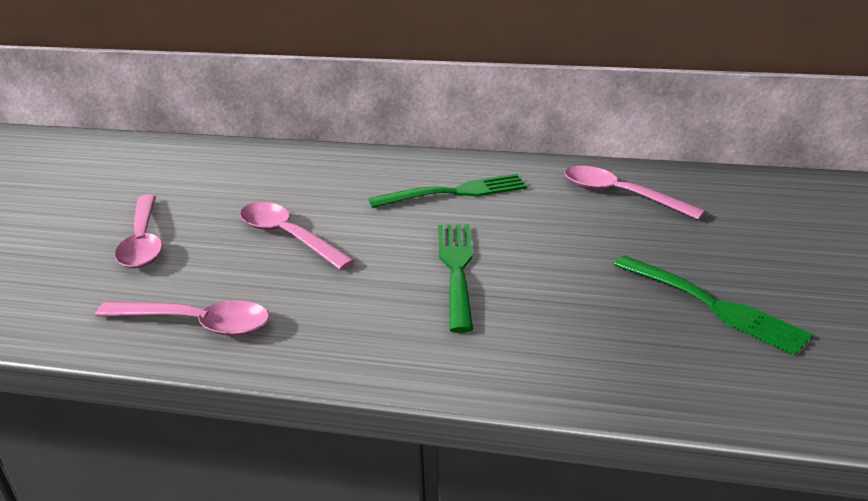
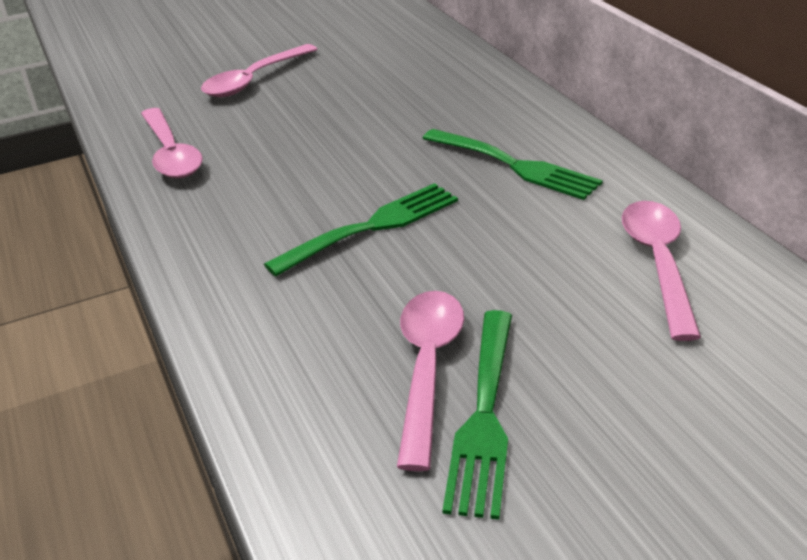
camera: 55 degrees right, 5 degrees up
pink spoon [240,202,355,270] -> pink spoon moved to [397,291,464,471]

